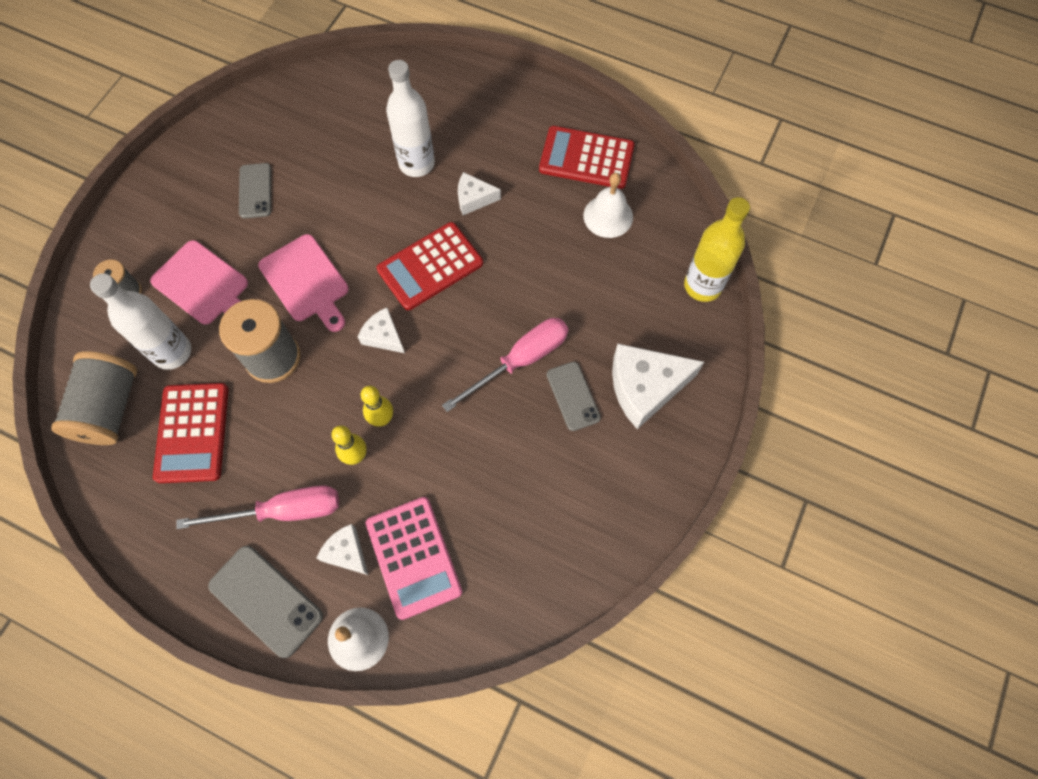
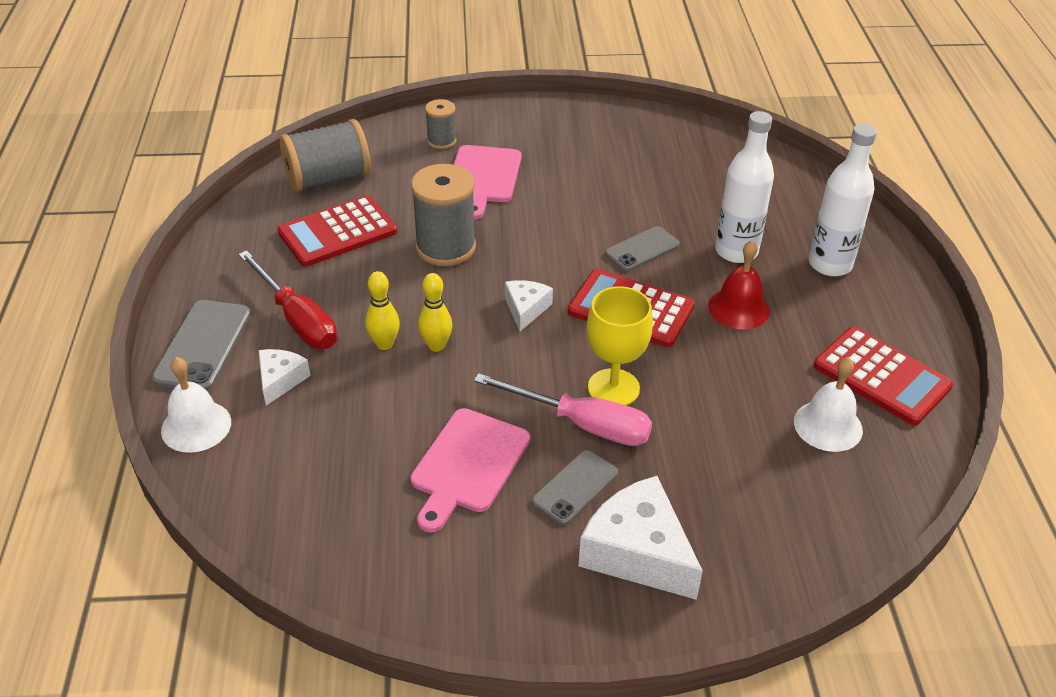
camera: 60 degrees right, 25 degrees down
white bottle [90,273,191,370] -> white bottle moved to [809,124,877,277]
pink screwdriver [176,485,339,529] -> red screwdriver [238,250,337,349]
grey phone [239,163,271,218] -> grey phone moved to [605,226,680,271]
pink cutting board [258,234,349,332] -> pink cutting board moved to [410,408,530,533]
pink calculator [366,497,462,620] -> none
white cheese [458,172,501,215] -> red bell [708,240,770,329]
red calculator [539,126,635,189] -> red calculator turned 150 degrees clockwise [814,327,954,425]
yellow bottle [684,197,750,302] -> none
none -> yellow goblet [587,286,653,406]

